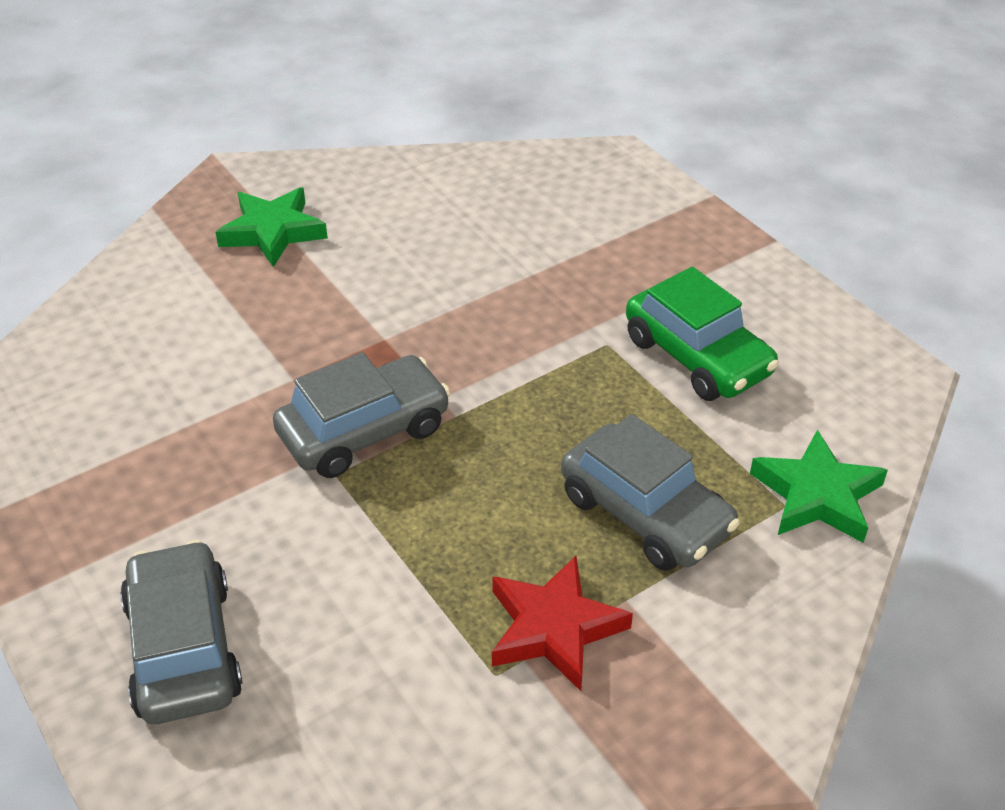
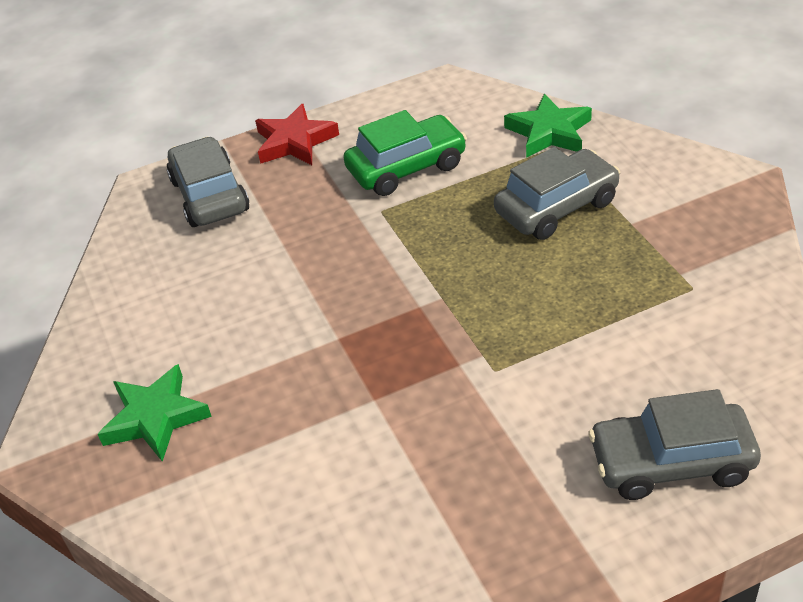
camera: 75 degrees left, 0 degrees up
grey car [273,352,450,478] -> grey car moved to [167,137,249,227]
red star [492,556,633,691] -> red star moved to [255,104,339,165]

